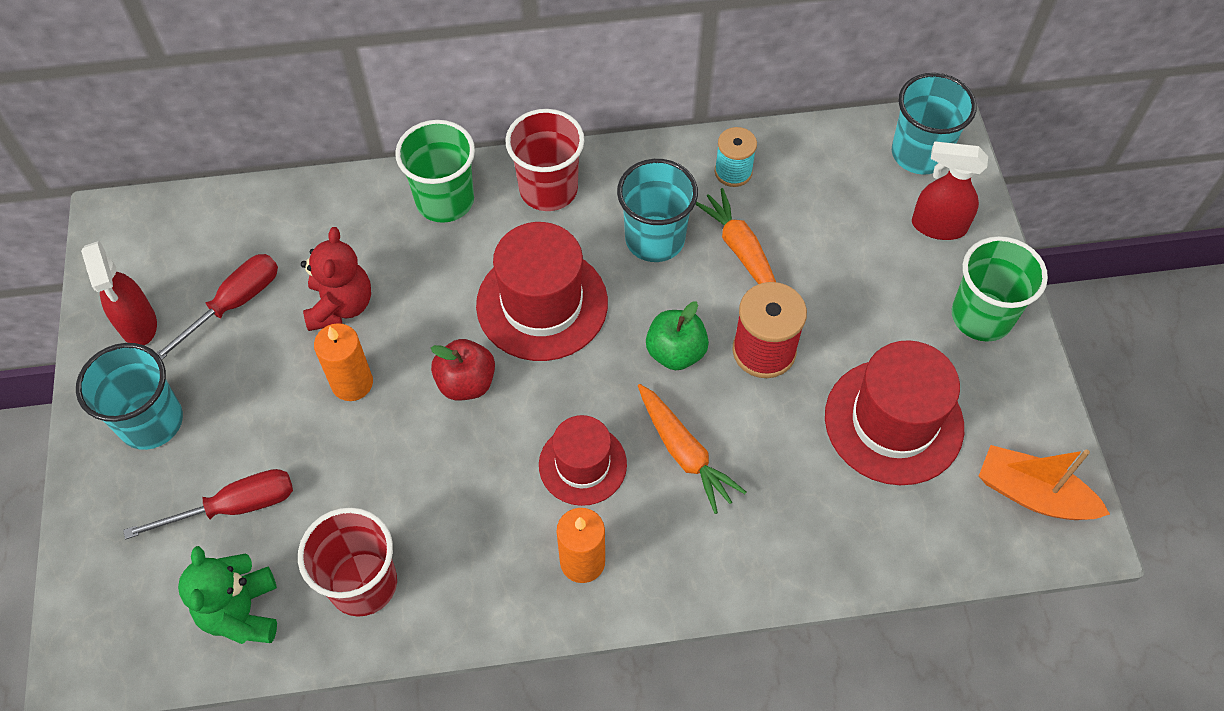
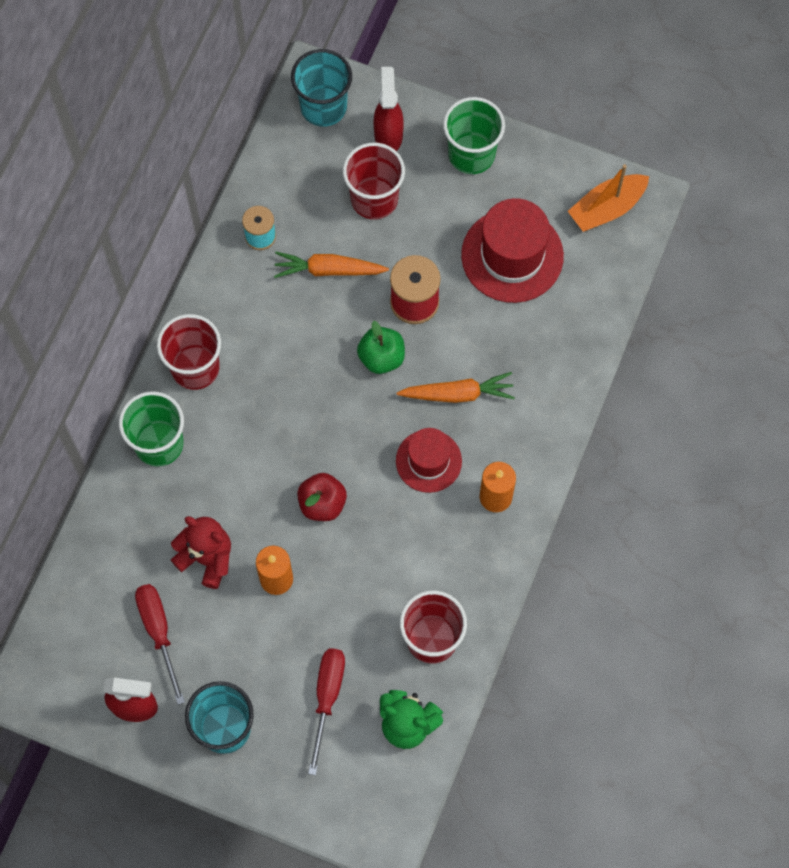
camera: 60 degrees left, 10 degrees up
red hat [476,222,608,361] -> none
turquoise cup [617,159,698,262] -> none
red spray bottle [912,142,988,240] -> red spray bottle turned 135 degrees clockwise [374,67,404,151]
none -> red cup [343,143,405,220]

